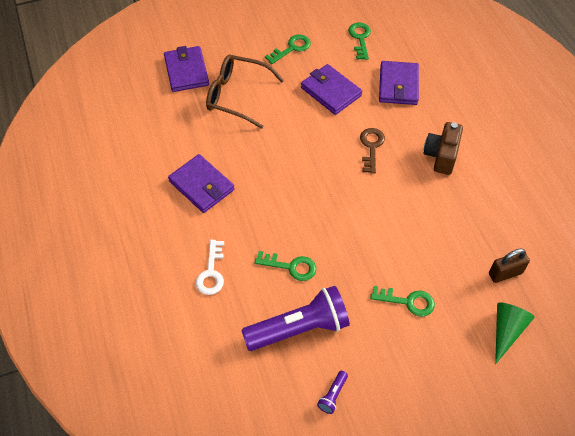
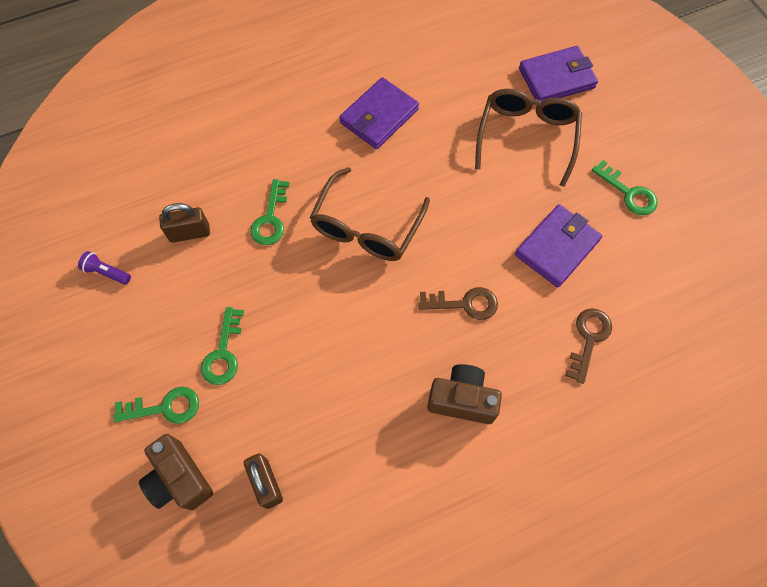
camera: 85 degrees right, 10 degrees up
white key [196,240,224,295] -> none
purple flashlight [241,286,350,351] -> brown padlock [159,203,210,243]
green key [348,22,371,60] -> green key moved to [114,387,199,424]
purple wallet [379,61,419,105] -> brown key [566,308,612,384]
green cone [495,302,535,364] -> brown camera [139,434,213,510]
none -> brown glasses [310,167,430,261]

